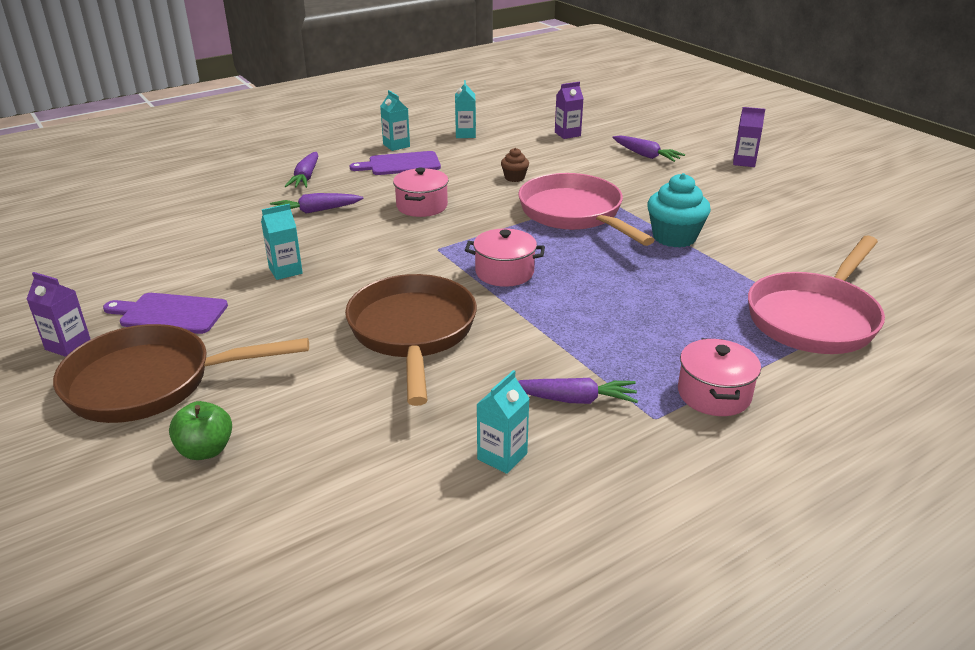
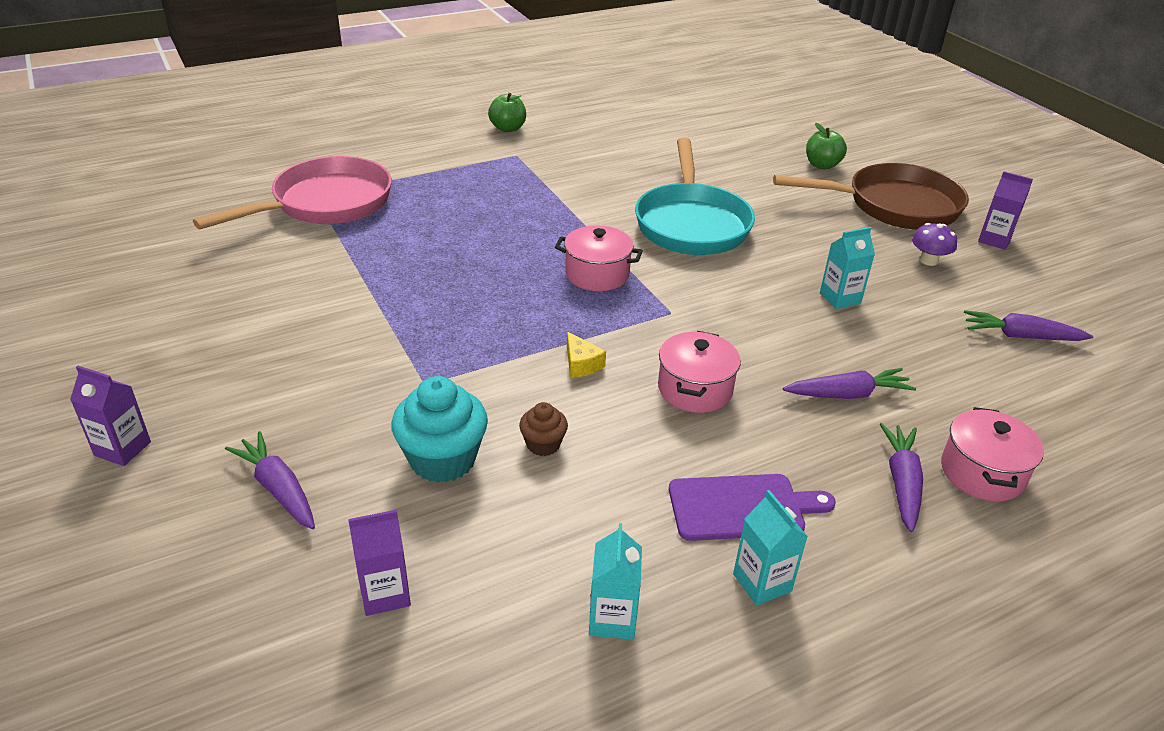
camera: 175 degrees left, 5 degrees up
purple cutting board [103,293,228,334] -> purple mushroom [912,223,957,266]
brown pan [345,274,477,406] -> turquoise pan [635,138,755,255]
turquoise carton [476,370,530,474] -> none
pink pan [518,173,655,246] -> none
purple carrot [518,378,638,404] -> purple carrot moved to [964,310,1093,341]
turquoise cupcake [647,173,711,248] -> turquoise cupcake moved to [391,376,488,483]
pink pot [678,338,761,416] -> pink pot moved to [941,407,1044,501]
none -> green apple [488,93,526,132]
none -> yellow cheese [567,331,606,378]

